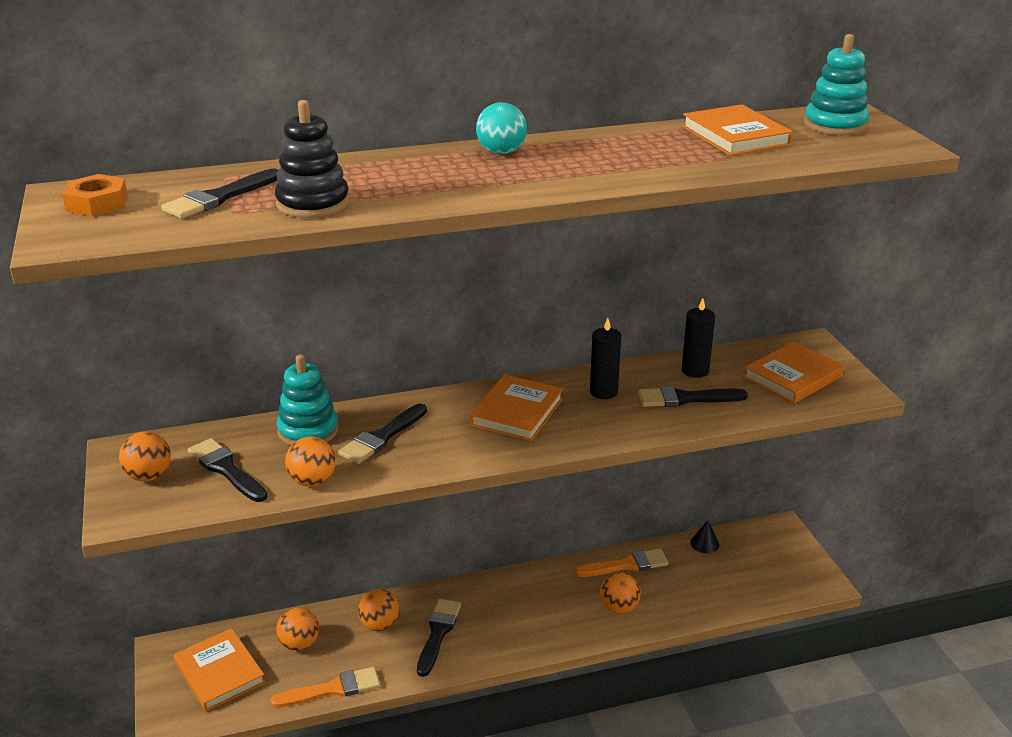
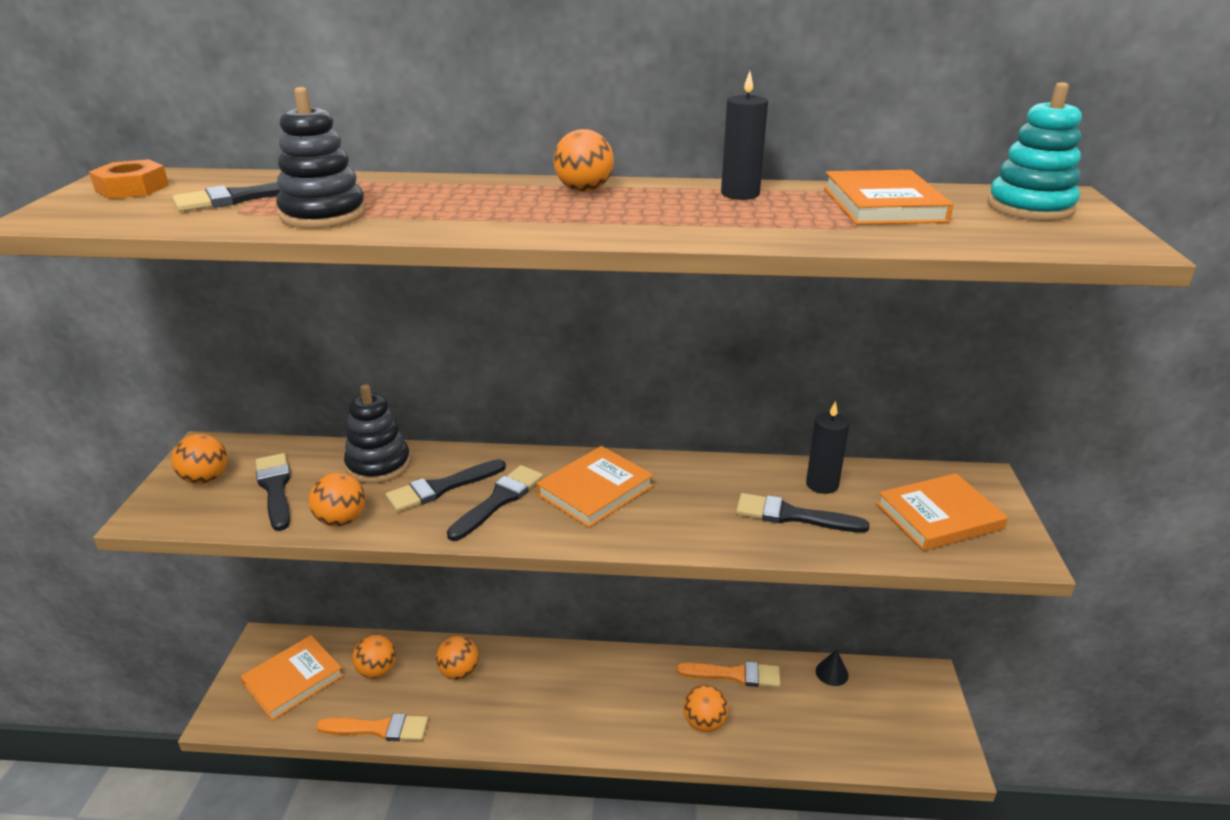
camera: 20 degrees right, 0 degrees up
orange book [174,628,266,712] -> orange book turned 60 degrees clockwise [240,635,344,720]
turquoise stacking toy [277,354,338,446] -> black stacking toy [344,384,411,483]
black brush [417,599,461,677] -> black brush moved to [447,465,543,541]
turquoise ball [476,102,527,154] -> orange ball [554,129,614,192]
black candle [590,318,621,399] -> black candle moved to [721,71,768,200]

